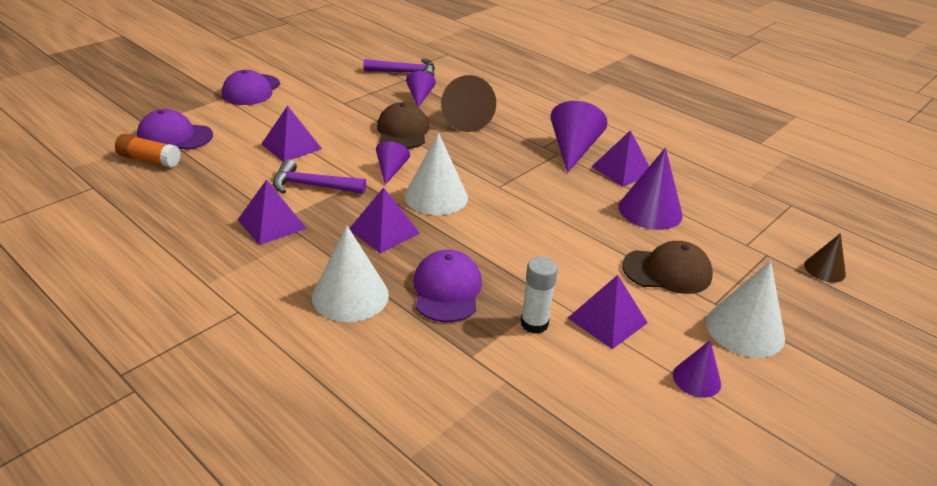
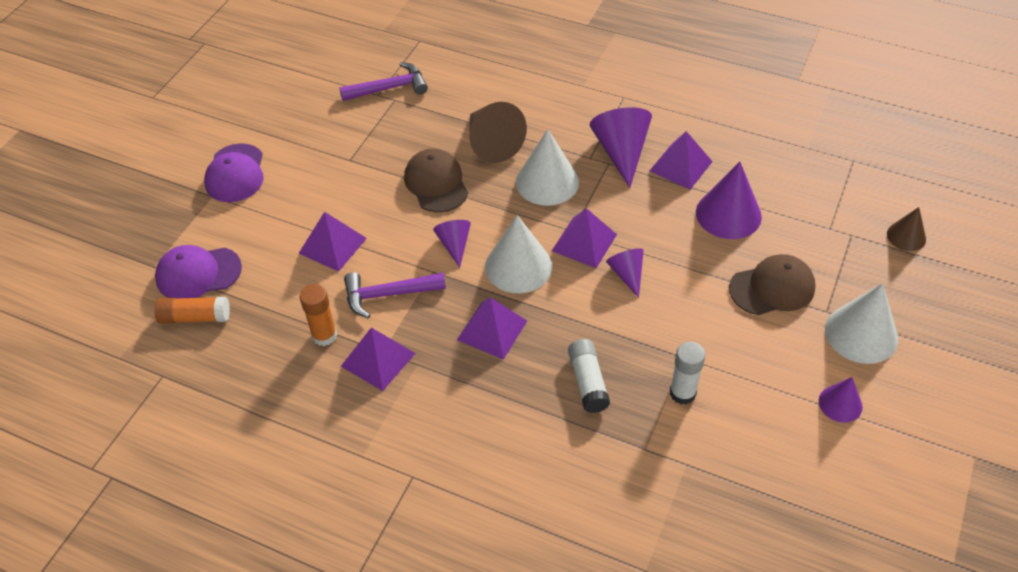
camera: 15 degrees left, 15 degrees up
white cone [312,225,389,322] -> white cone moved to [516,129,579,206]
purple cone [406,71,436,107] -> purple cone moved to [606,248,644,298]
purple cap [413,250,482,322] -> white glue stick [568,339,610,413]
purple pyramid [568,275,648,349] -> purple pyramid moved to [552,208,617,268]
none -> orange glue stick [300,284,337,346]

